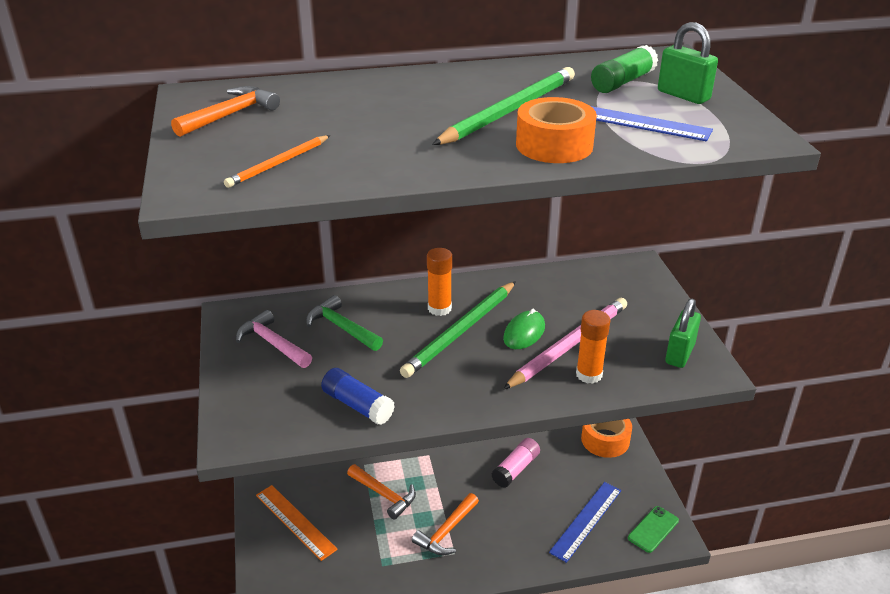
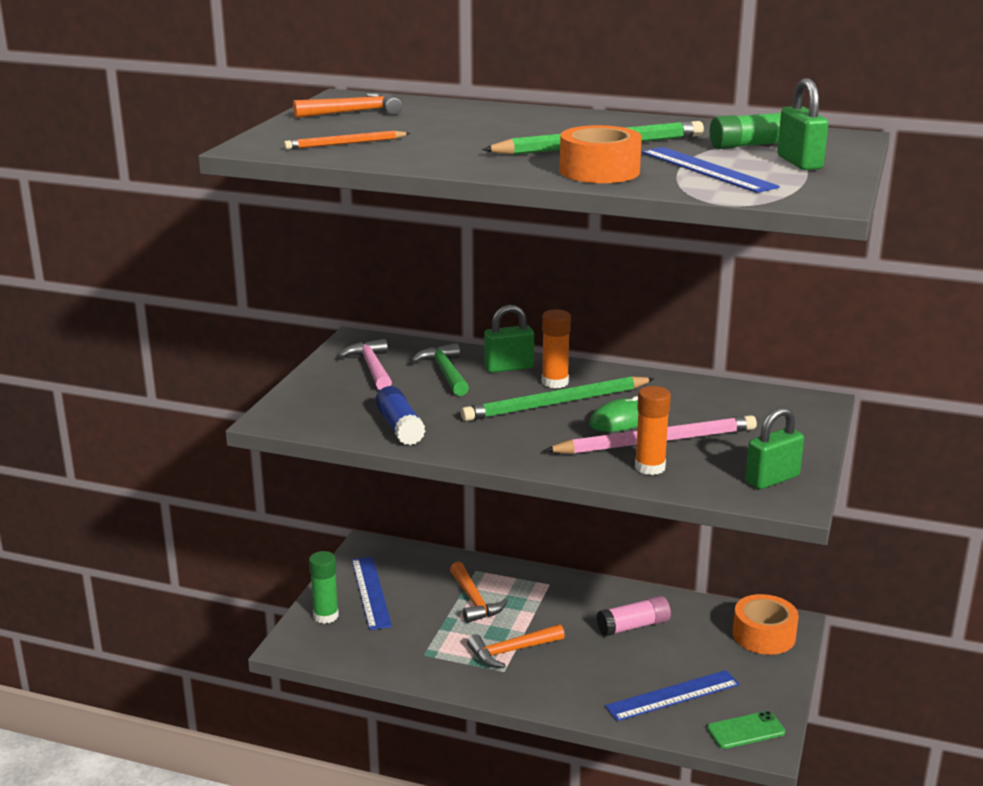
camera: 30 degrees right, 10 degrees down
orange ruler [256,485,338,561] -> blue ruler [352,557,392,630]
none -> green glue stick [309,551,339,624]
none -> green padlock [484,305,534,373]

